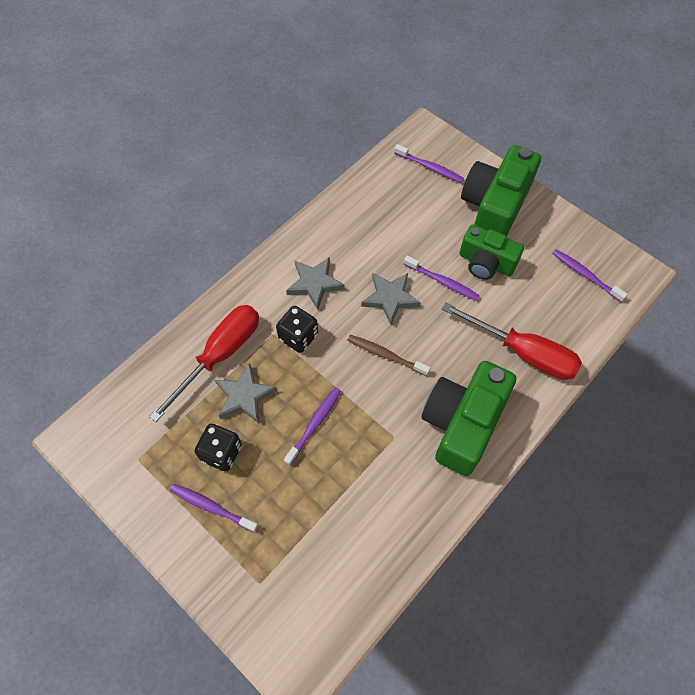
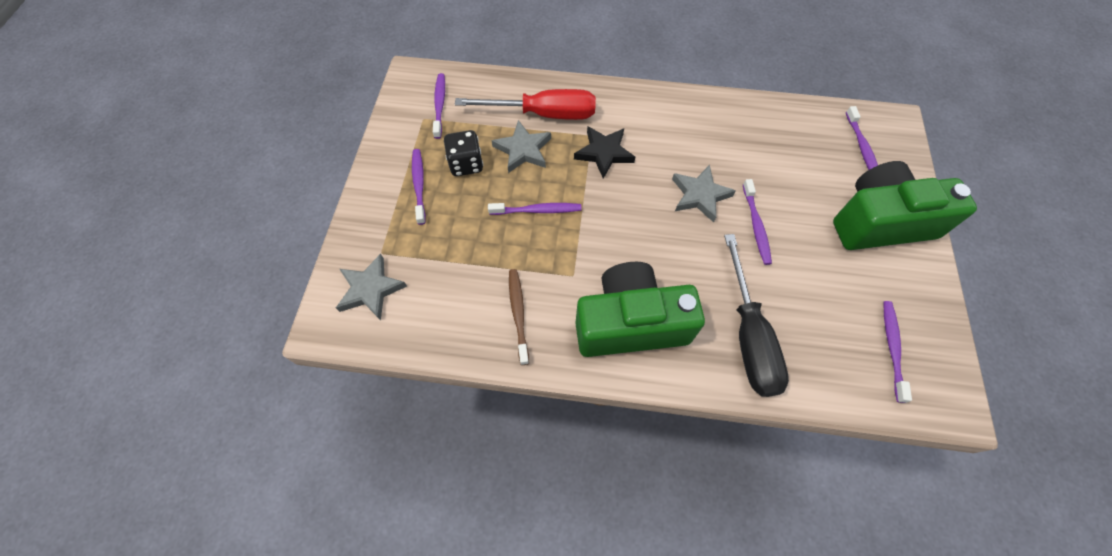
camera: 55 degrees right, 0 degrees up
black dice [276,306,318,353] -> black star [574,126,635,179]
grey star [286,257,345,310] -> grey star moved to [336,254,407,320]
brown toothbrush [347,335,431,376] -> brown toothbrush moved to [509,269,529,365]
red screwdriver [442,302,582,380] -> black screwdriver [724,234,789,397]
green camera [460,225,524,280] -> none
none -> purple toothbrush [433,73,445,139]

